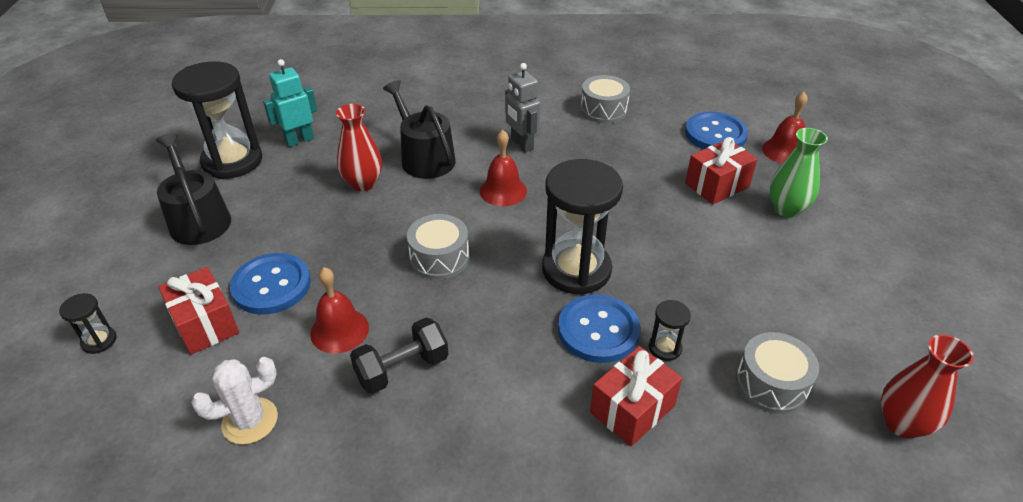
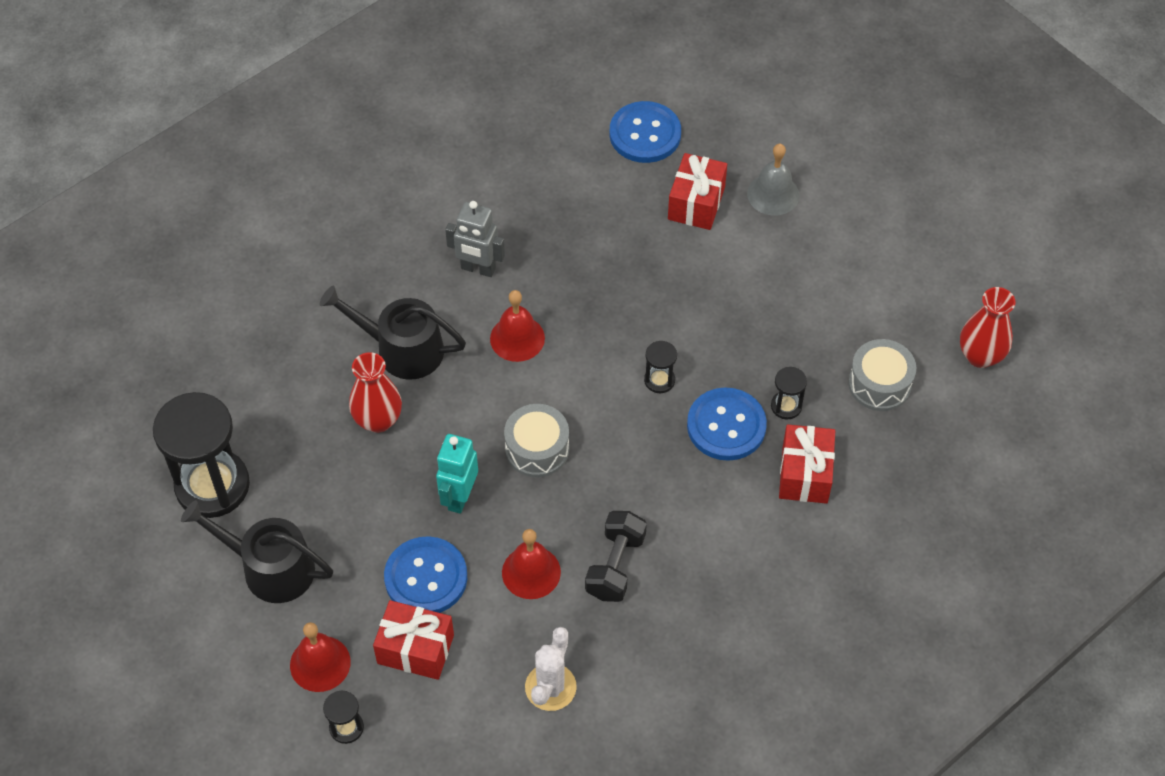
camera: 40 degrees left, 15 degrees up
turquoise robot [263,59,317,147] -> turquoise robot moved to [436,434,478,514]
black hourglass [542,159,623,295] -> black hourglass [644,341,677,393], size x0.43
grey drum [580,75,630,123] -> none
red bell [762,92,807,164] -> red bell moved to [290,622,351,692]
green vase [769,128,828,218] -> grey bell [747,144,799,216]

